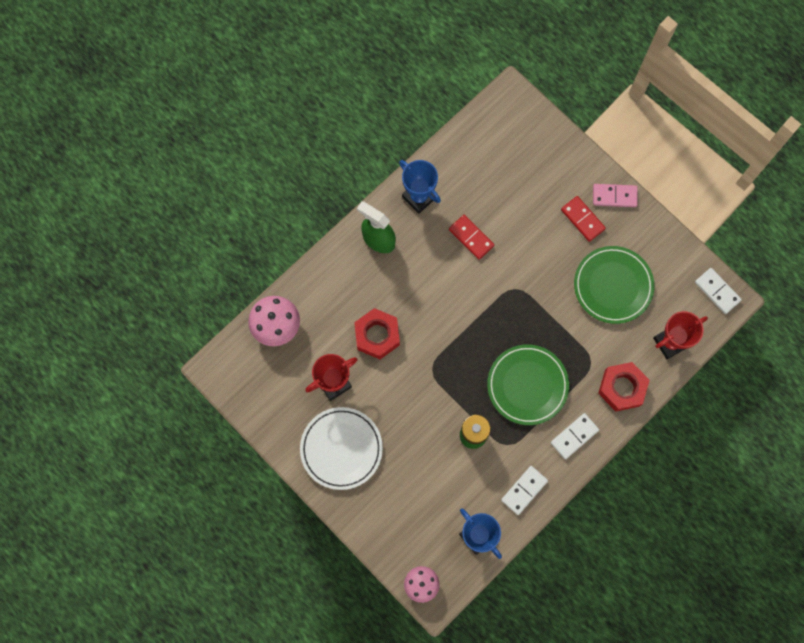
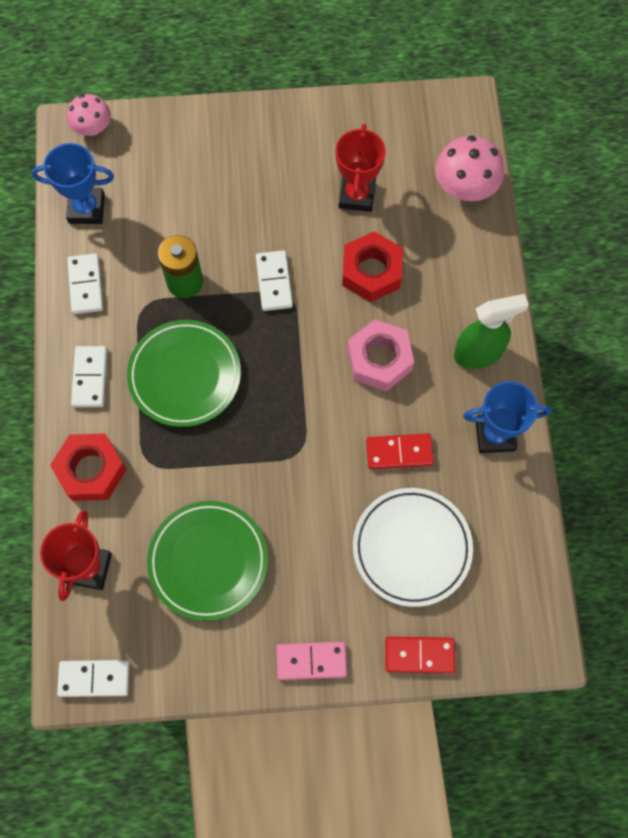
camera: 130 degrees right, 5 degrees down
white plate [300,407,383,490] -> white plate moved to [353,488,473,607]
red domino [561,196,606,242] -> red domino moved to [385,636,455,673]
pink domino [593,184,638,207] -> pink domino turned 45 degrees clockwise [276,642,347,680]
none -> white domino [256,250,293,311]
none -> pink nut [348,319,414,391]

